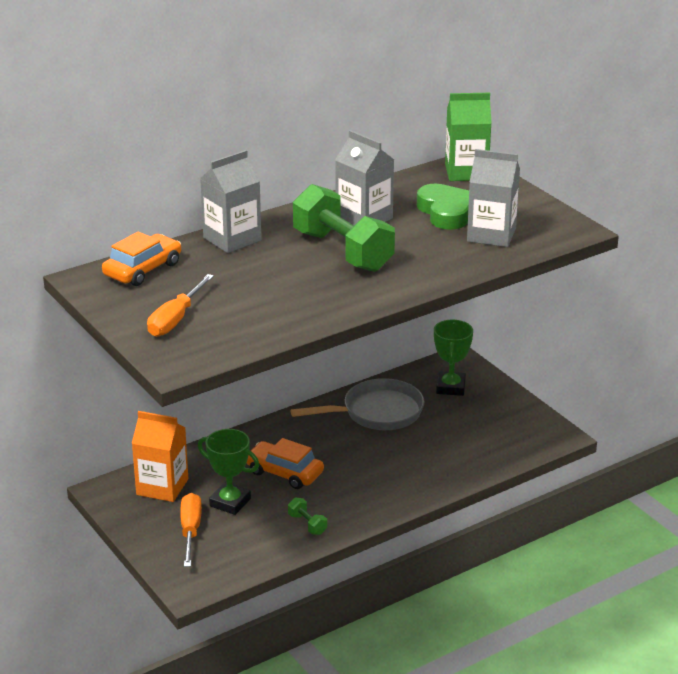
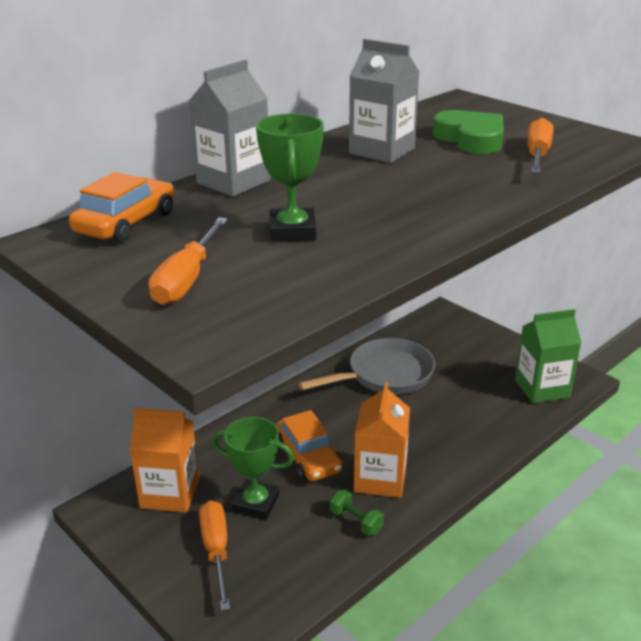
camera: 10 degrees left, 0 degrees up
orange car [247,438,324,489] -> orange car turned 135 degrees counterclockwise [276,410,343,481]
green dumbbell [293,184,395,272] -> none
green trophy [434,320,473,396] -> green trophy moved to [256,114,324,242]
green carton [445,93,492,181] -> green carton moved to [515,309,581,403]
grey carton [467,149,520,247] -> orange screwdriver [527,118,553,173]
none -> orange carton [354,382,410,498]

